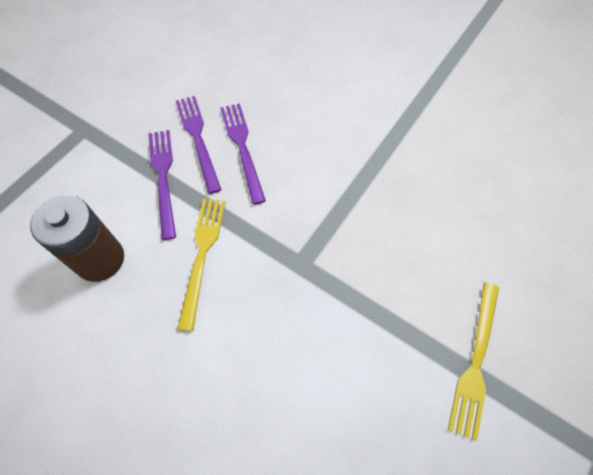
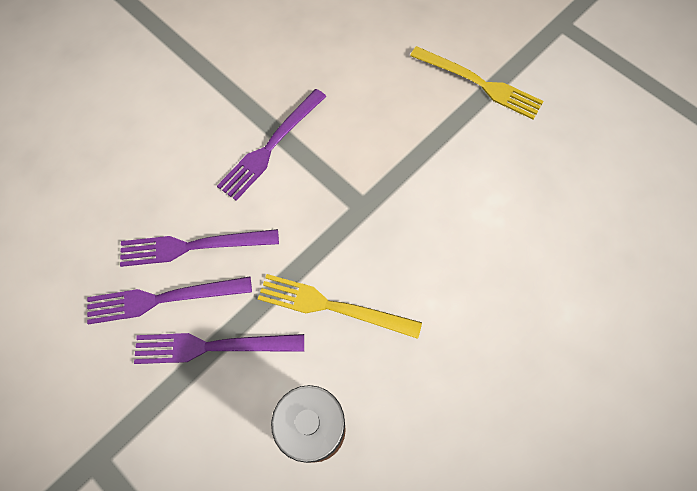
camera: 80 degrees left, 5 degrees up
none -> purple fork [217,89,327,201]

